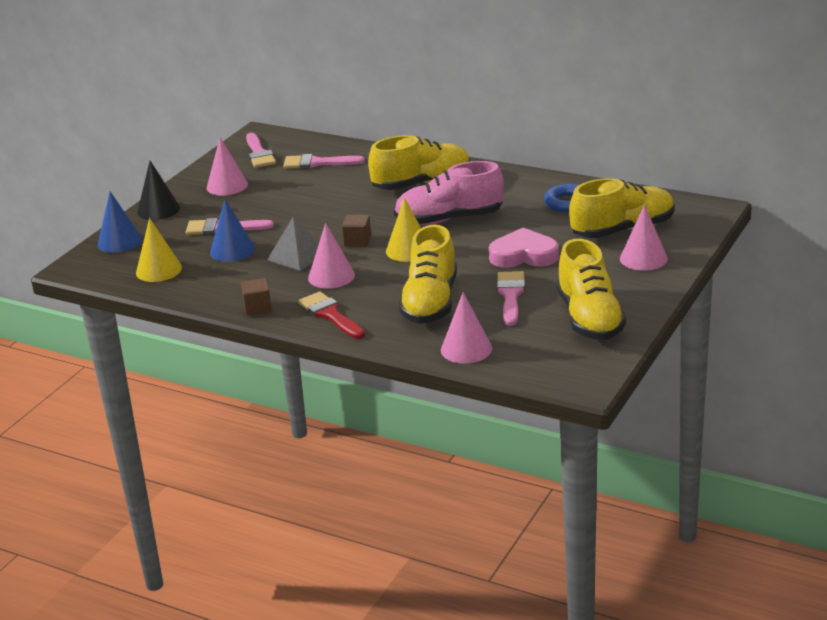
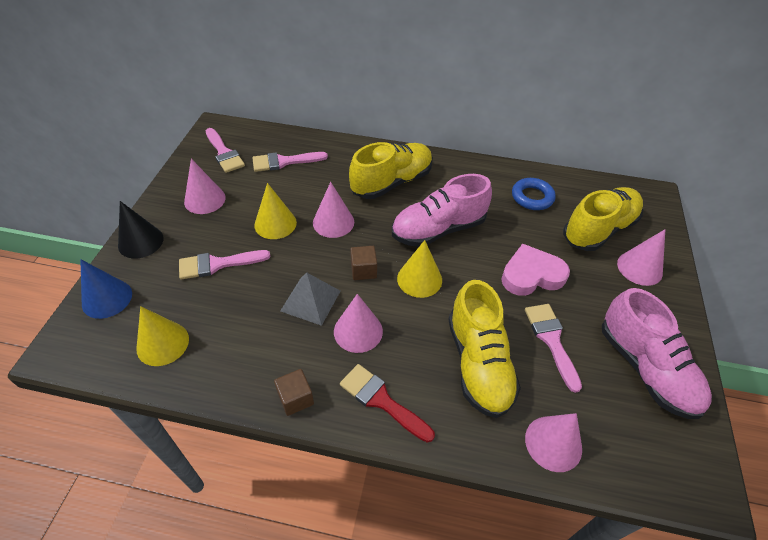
camera: 20 degrees left, 20 degrees up
blue cone [210,199,255,262] -> none
yellow shoe [557,239,626,340] -> pink shoe [602,288,712,419]
none -> yellow cone [254,183,297,239]
none -> pink cone [313,182,354,238]

